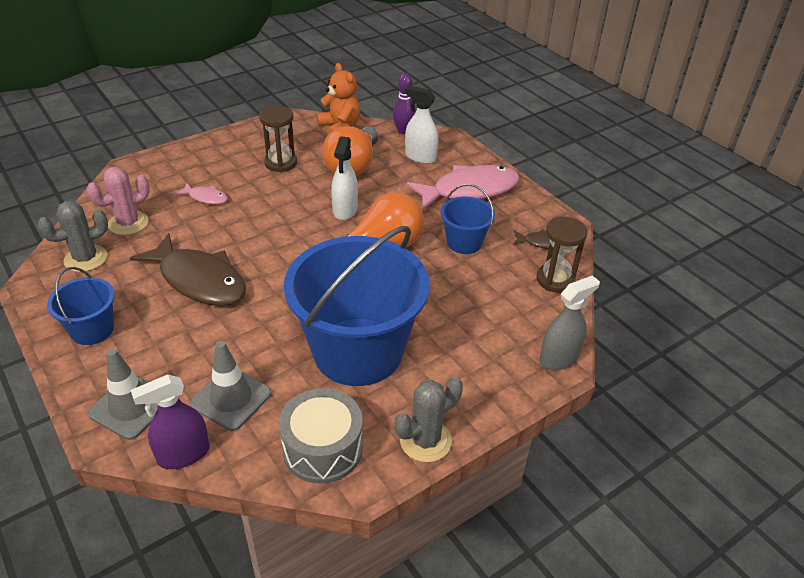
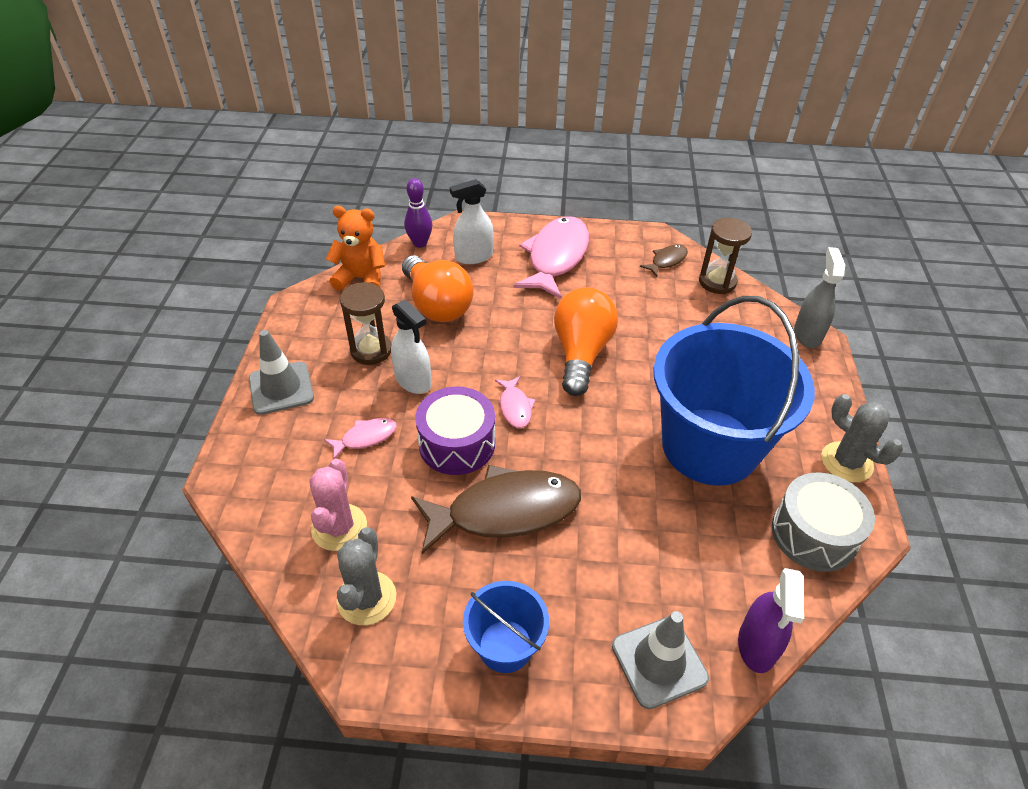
camera: 50 degrees left, 5 degrees up
grey traffic cone [190,341,271,431] -> grey traffic cone moved to [249,330,314,415]
white spray bottle [331,137,358,220] -> white spray bottle moved to [391,299,432,394]
grey cactus [395,377,463,462] -> grey cactus turned 45 degrees counterclockwise [821,394,903,482]
blue bucket [440,184,495,254] -> none
none -> purple drum [415,387,495,475]
none -> pink fish [495,376,536,428]

